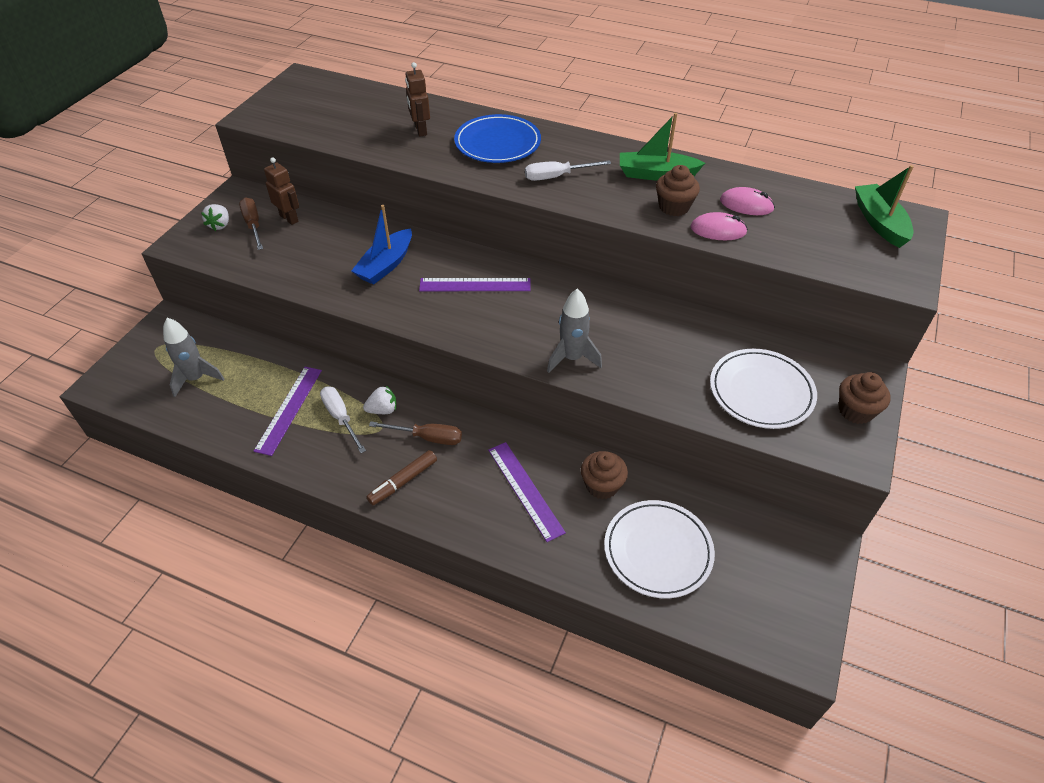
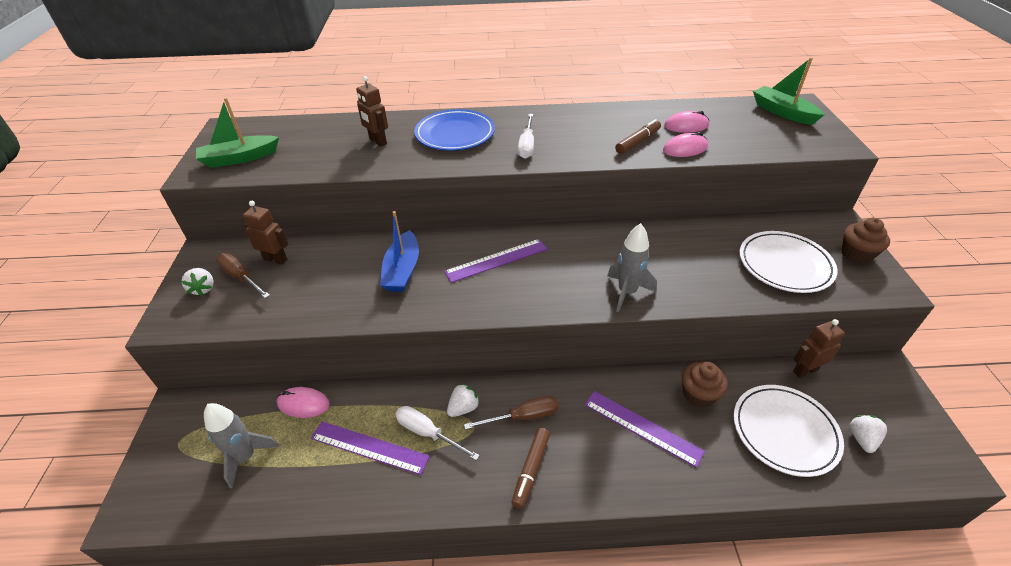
camera: 25 degrees left, 5 degrees down
purple ruler [254,367,322,456] -> purple ruler turned 60 degrees counterclockwise [311,421,430,475]
white screwdriver [525,160,611,181] -> white screwdriver turned 45 degrees counterclockwise [518,114,534,159]
green boat [620,113,705,181] -> green boat moved to [196,98,279,168]
brown cupcake [656,165,700,216] -> brown marker [615,119,661,154]
none -> pink mouse [277,387,330,418]
none -> brown robot [793,319,845,378]
none -> white strawberry [850,415,887,453]

